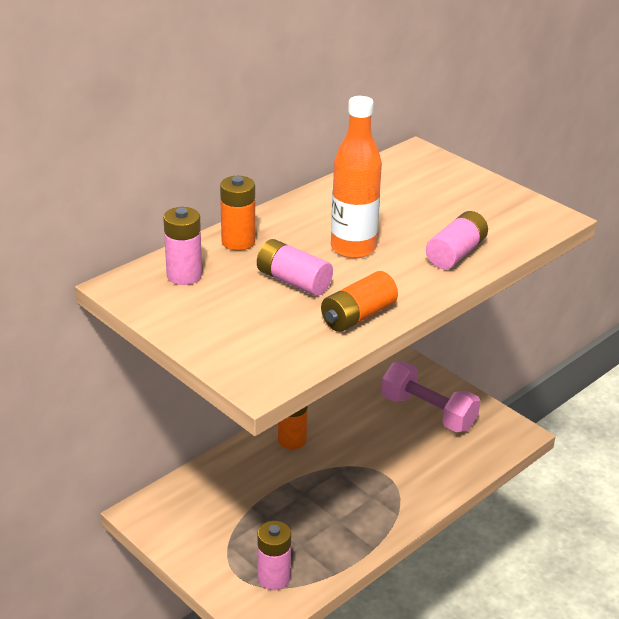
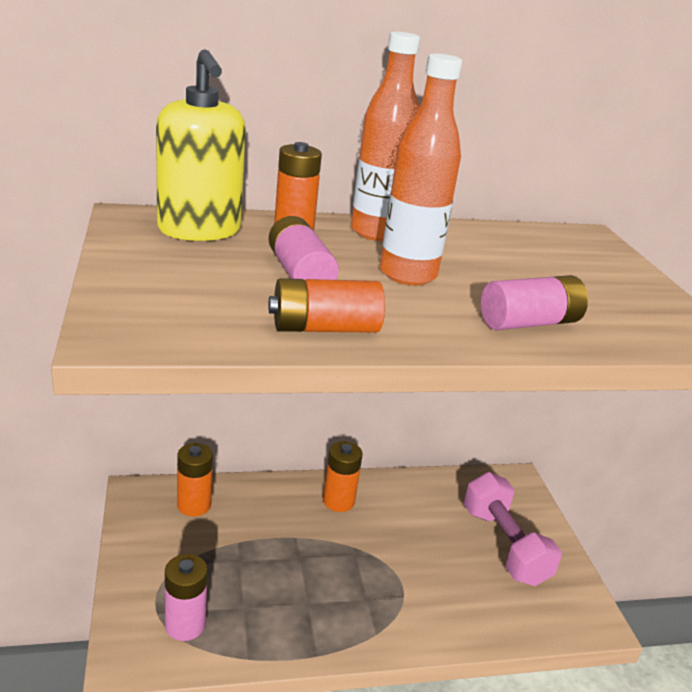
camera: 30 degrees right, 5 degrees down
pink battery [163,207,202,285] -> yellow soap dispenser [156,49,246,241]
none -> orange battery [177,443,213,517]
none -> orange bottle [351,32,420,241]

